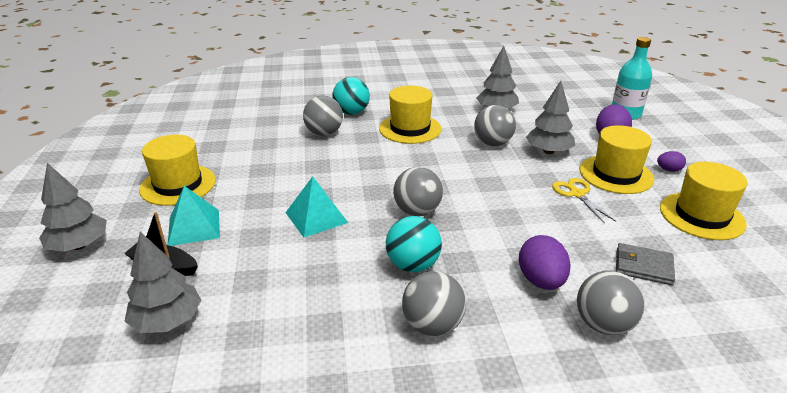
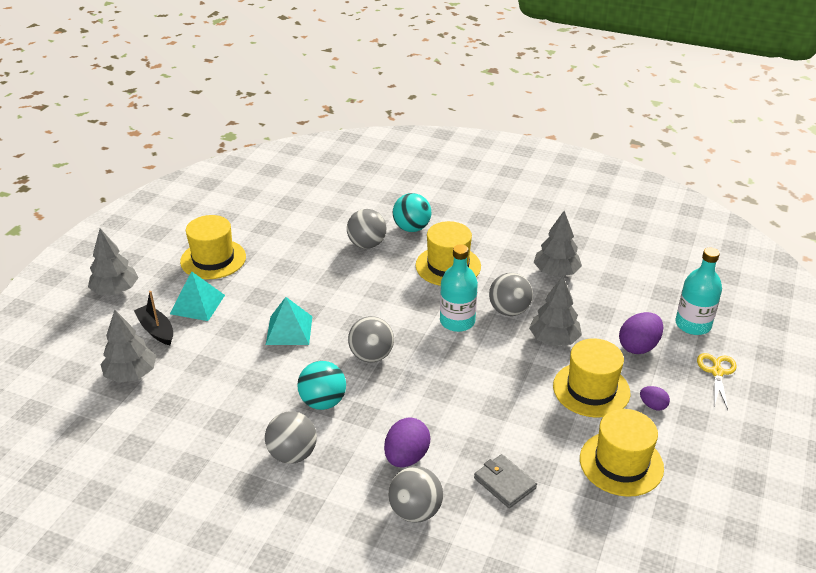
camera: 30 degrees right, 5 degrees up
yellow scissors [552,178,616,224] -> yellow scissors moved to [697,353,737,410]
none -> turquoise bottle [440,244,478,332]

